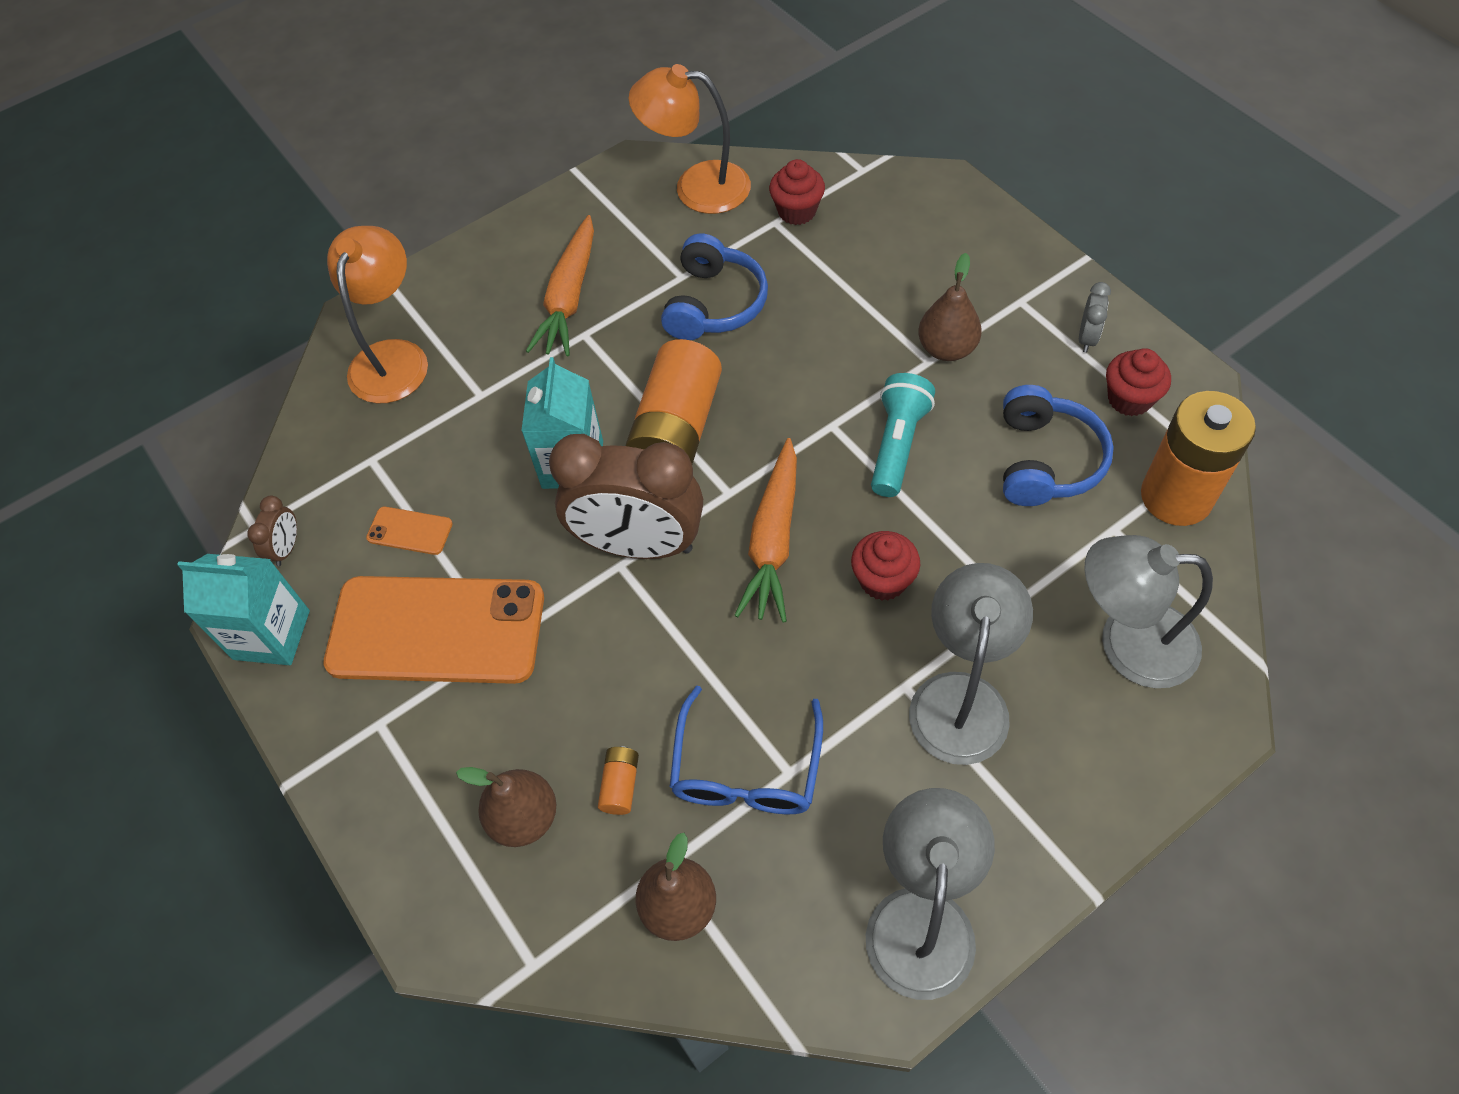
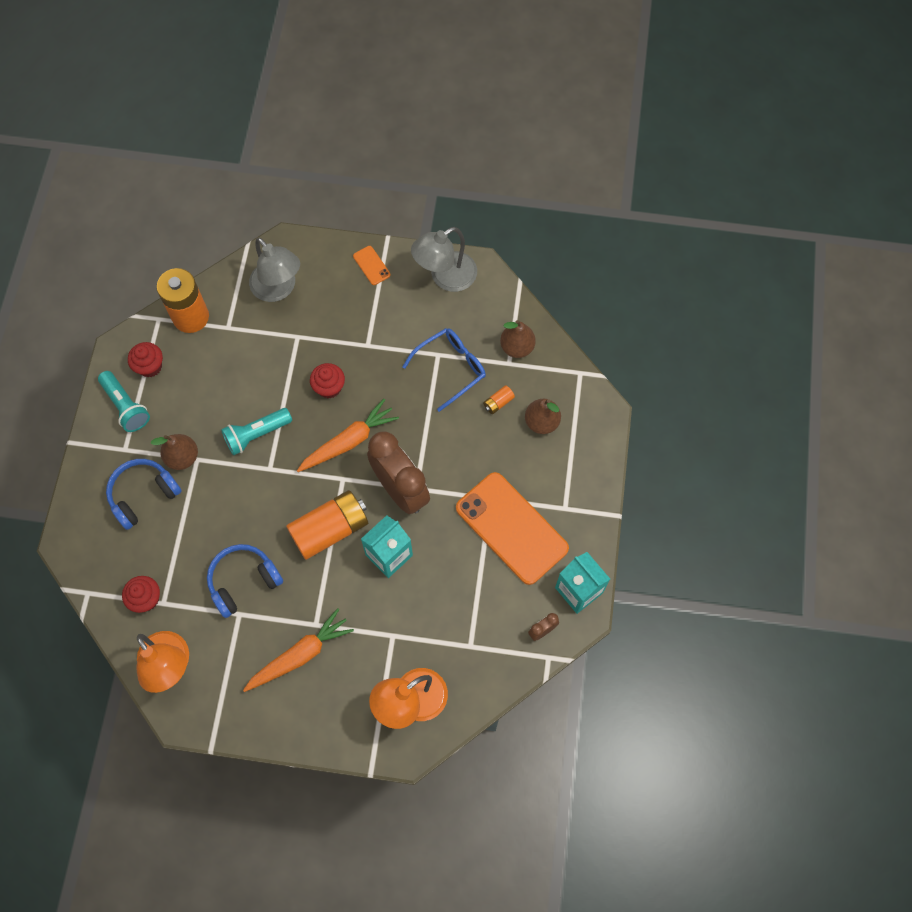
camera: 140 degrees left, 10 degrees up
orange phone [366,507,453,555] -> orange phone moved to [353,246,391,285]
grey lamp [909,563,1033,765] -> none
blue headphones [1003,385,1114,506] -> blue headphones moved to [106,459,182,530]
grey clock [1079,282,1111,353] -> turquoise flashlight [98,371,150,432]

